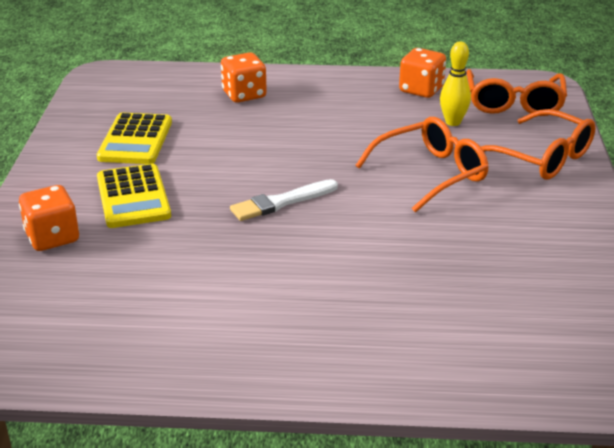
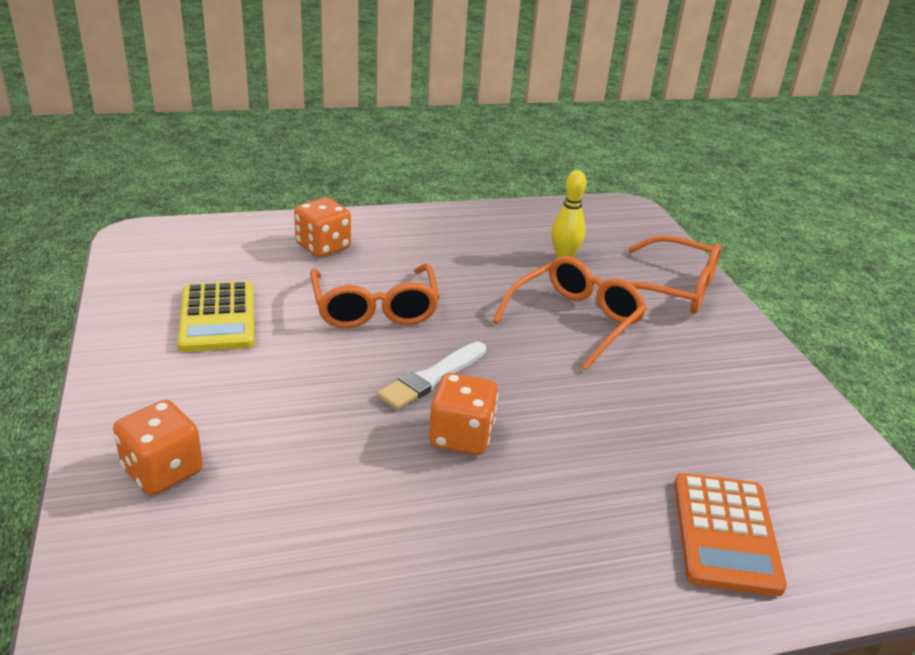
camera: 20 degrees left, 0 degrees up
yellow calculator [97,164,171,228] -> none
orange dice [399,48,446,98] -> orange dice moved to [429,373,498,455]
orange glasses [467,69,567,116] -> orange glasses moved to [310,264,440,328]
none -> orange calculator [674,473,787,596]

